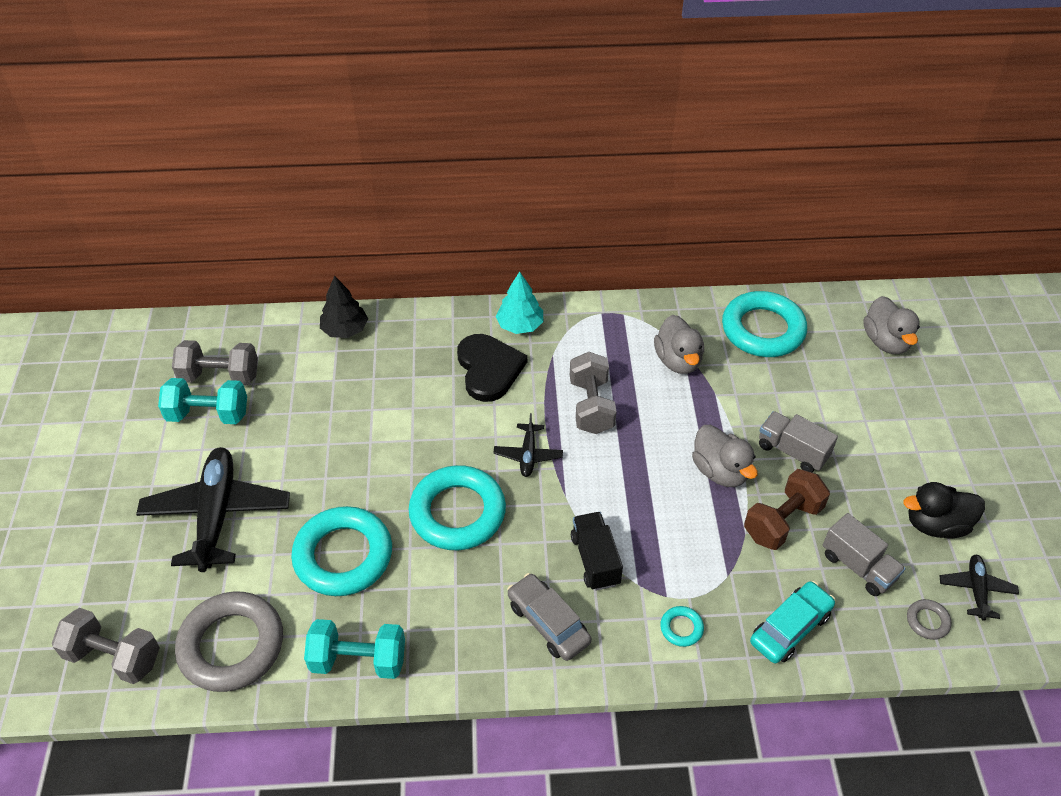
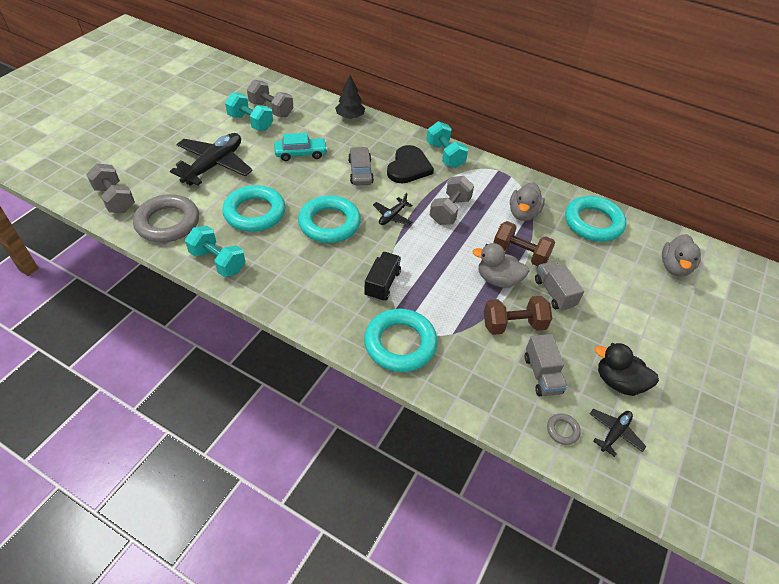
camera: 30 degrees right, 0 degrees up
turquoise tree [495,271,543,334] -> turquoise dumbbell [426,121,468,168]
grey car [507,573,591,661] -> grey car moved to [348,147,374,185]
turquoise ring [660,606,704,647] -> turquoise ring [364,309,438,372], size x2.41
grey duck [692,425,757,487] -> grey duck turned 105 degrees clockwise [472,243,529,288]
turquoise car [750,581,836,663] -> turquoise car moved to [274,133,328,161]
none -> brown dumbbell [493,221,555,266]

